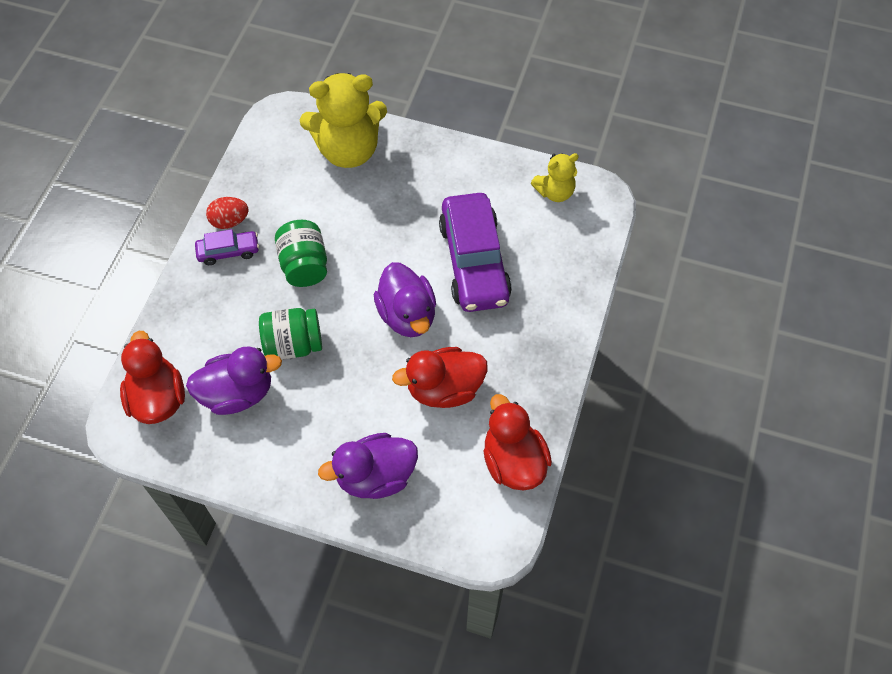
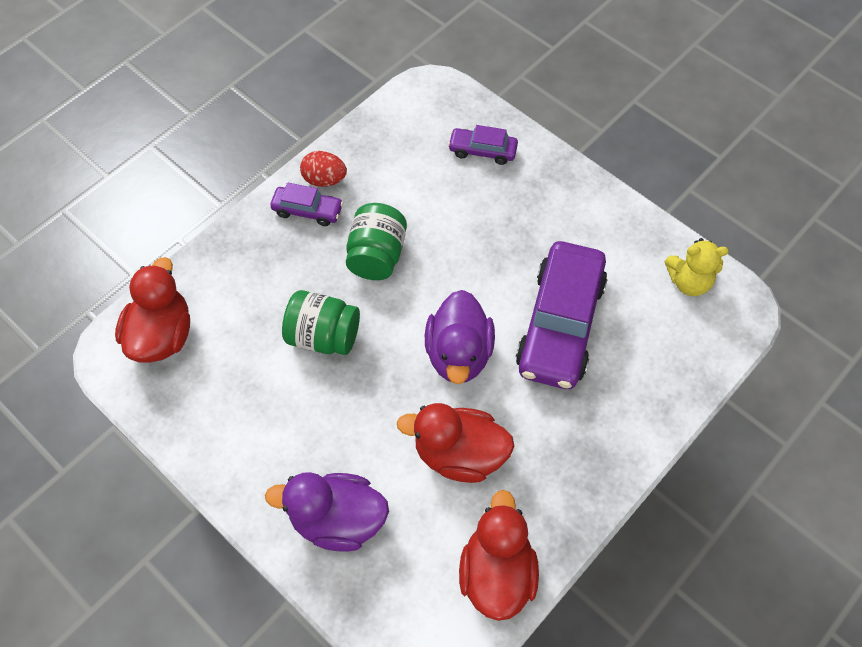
camera: 25 degrees right, 0 degrees up
purple duck [186,347,282,415] -> none
yellow teddy bear [300,73,387,168] -> purple car [448,125,518,165]

